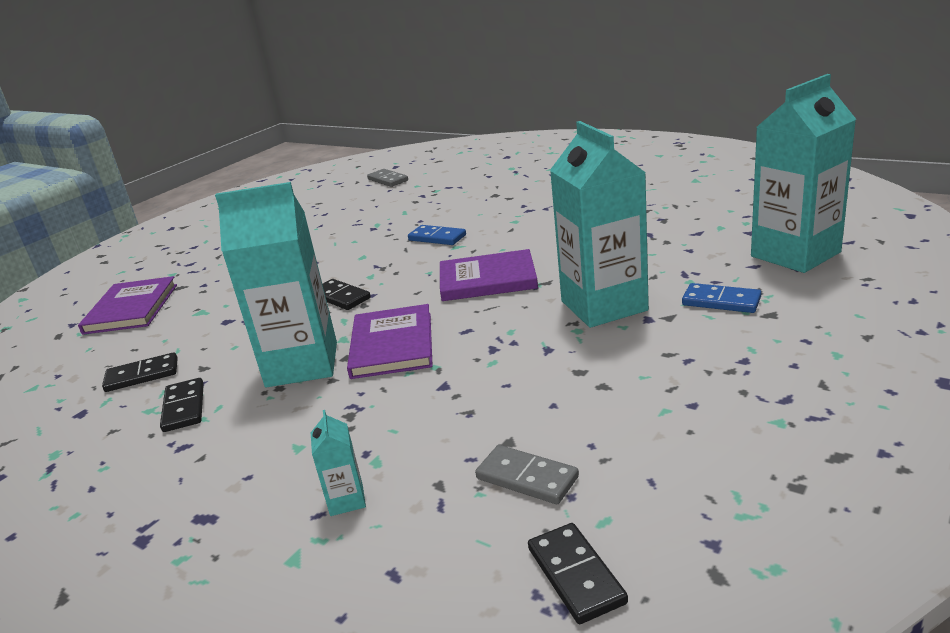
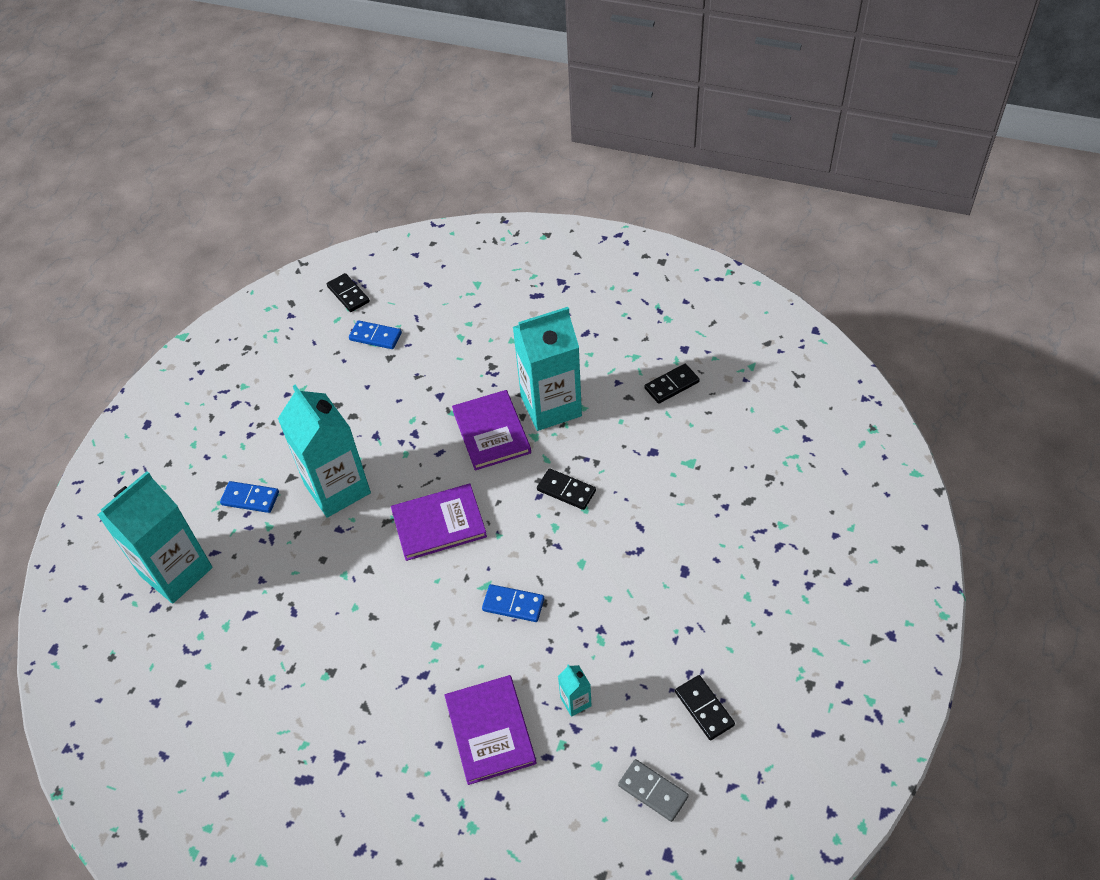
camera: 165 degrees right, 25 degrees up
purple book [78,276,177,335] -> purple book moved to [445,675,536,785]
black domino [160,378,204,432] -> black domino moved to [675,675,735,740]
turquoise carton [311,410,366,516] -> turquoise carton moved to [558,664,592,717]
grey domino [475,445,579,504] -> blue domino [349,320,402,349]

